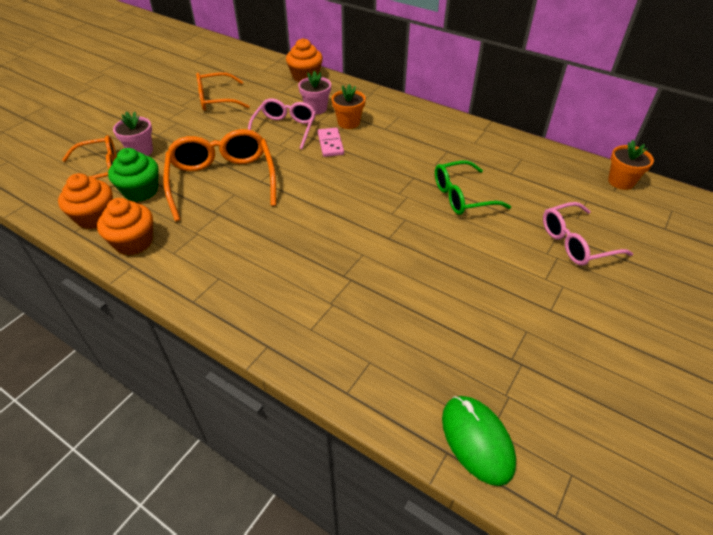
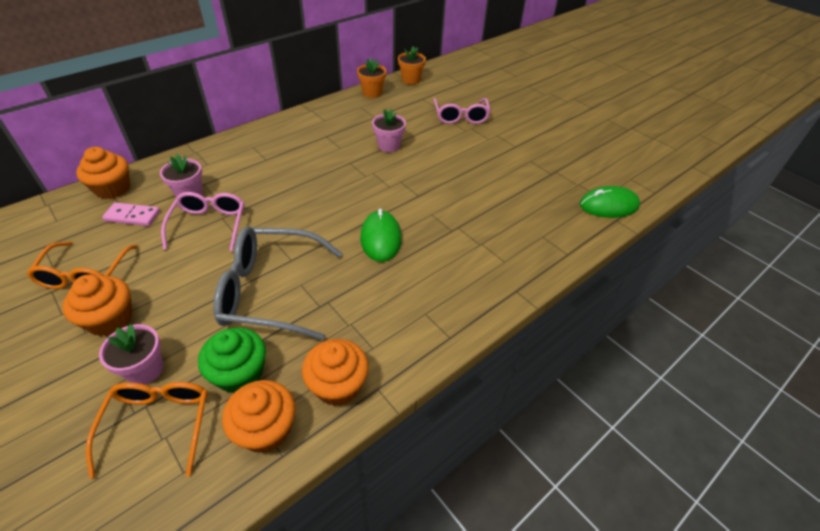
camera: 75 degrees left, 0 degrees up
orange glasses [163,129,276,221] -> grey glasses [213,226,342,340]
pink glasses [248,99,316,149] -> pink glasses turned 60 degrees clockwise [161,192,244,251]
pink domino [318,128,344,157] -> pink domino moved to [102,202,160,226]
orange flower pot [332,84,366,129] -> orange flower pot moved to [357,58,386,98]
green glasses [435,160,511,215] -> pink flower pot [372,109,406,152]
none -> orange cupcake [62,274,132,336]
none -> green mouse [360,209,402,262]

